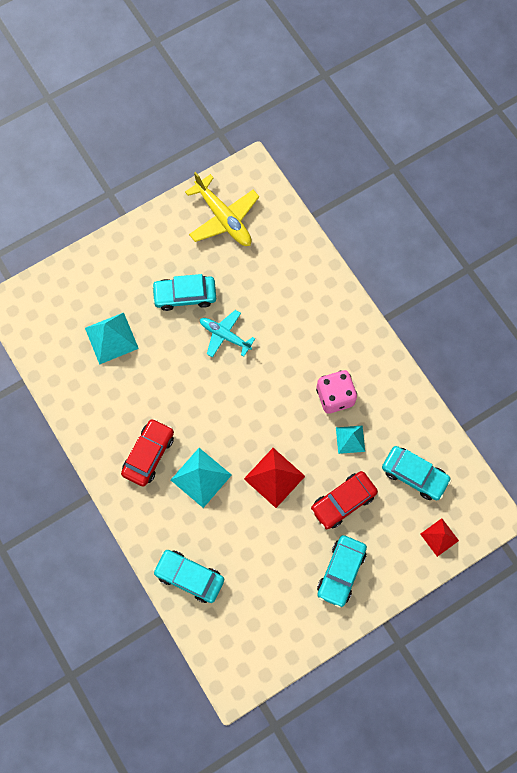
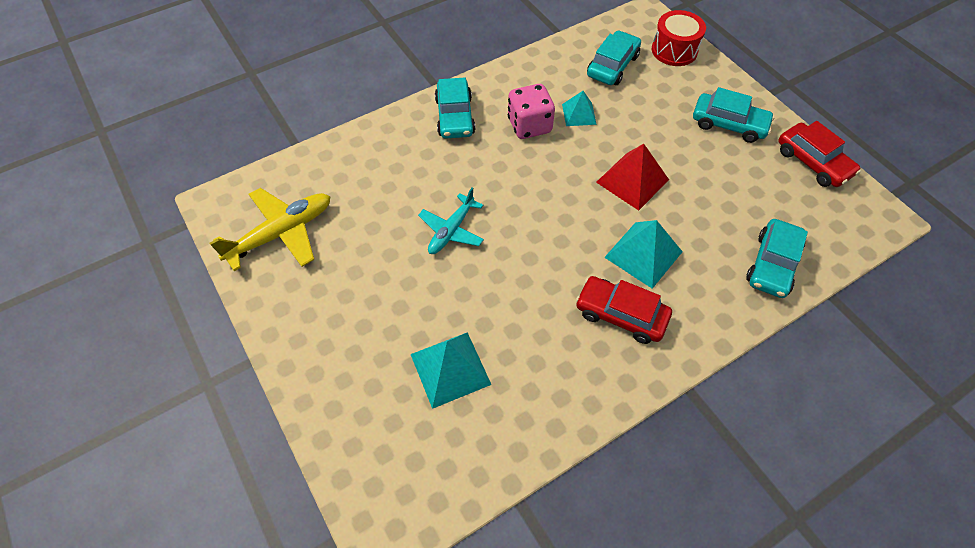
camera: 90 degrees left, 15 degrees down
turquoise car [152,274,216,311] -> turquoise car moved to [435,78,475,139]
red car [311,471,378,529] -> red car moved to [778,121,861,187]
red pyramid [420,518,459,557] -> red drum [652,10,706,66]

